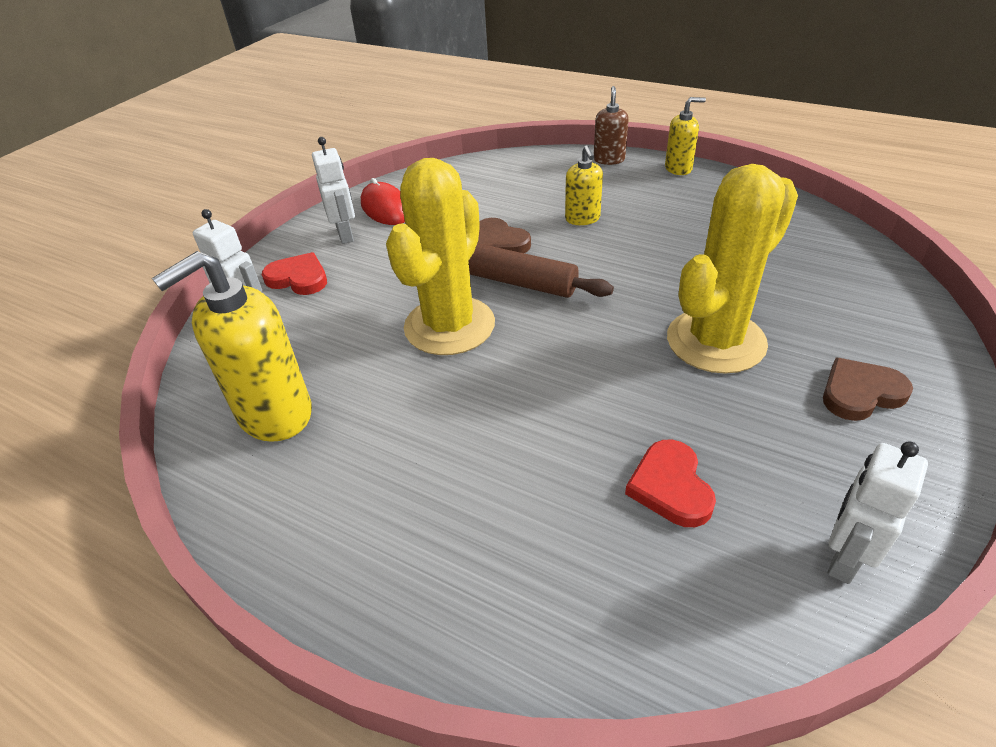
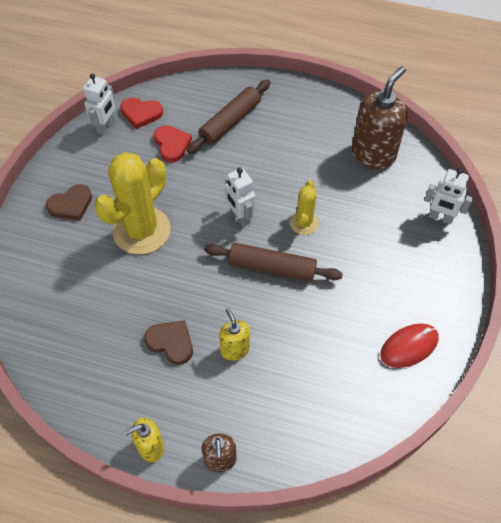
camera: 165 degrees right, 15 degrees up
yellow soap dispenser [152,251,312,442] -> brown soap dispenser [352,66,408,169]
red heart [262,252,327,295] -> red heart moved to [120,98,163,129]
white robot [312,137,355,244] -> white robot moved to [225,168,255,227]
red mouse [361,178,405,225] -> red mouse turned 75 degrees counterclockwise [380,323,439,368]
yellow cactus [386,158,495,355] -> yellow cactus [290,180,319,235], size x0.51
brown heart [478,218,531,253] -> brown heart moved to [144,320,193,365]
none -> brown rolling pin [187,79,271,154]

